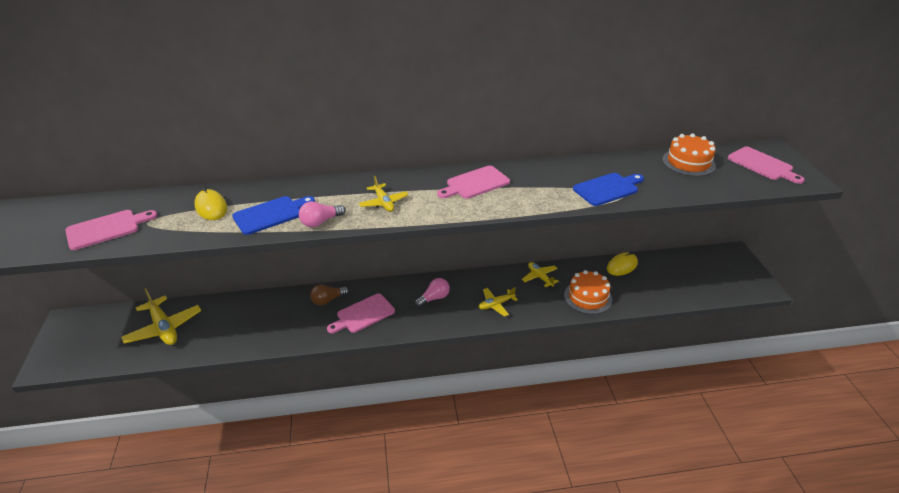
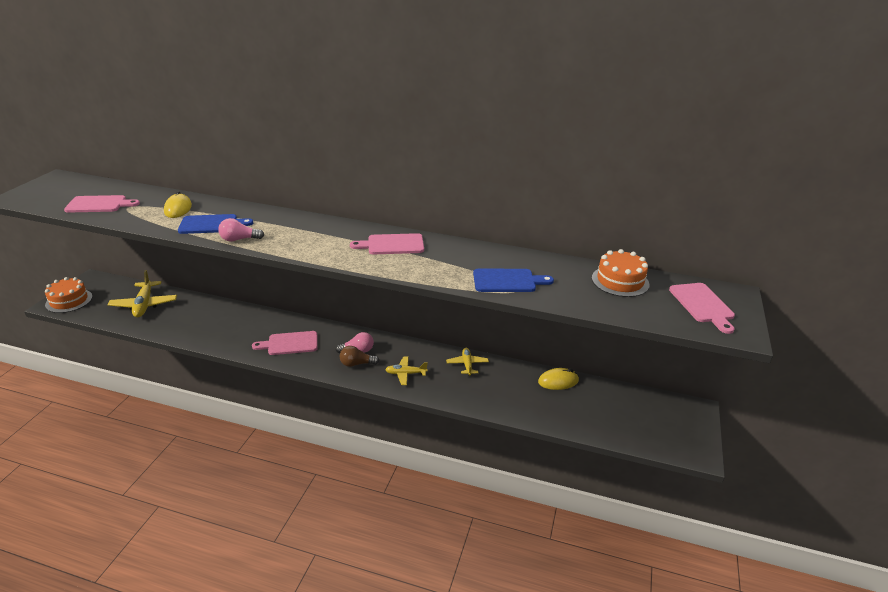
camera: 25 degrees right, 5 degrees down
brown light bulb [310,284,349,306] -> brown light bulb moved to [340,346,379,367]
yellow plane [359,176,409,212] -> none
orange cake [564,270,612,314] -> orange cake moved to [45,277,92,313]

